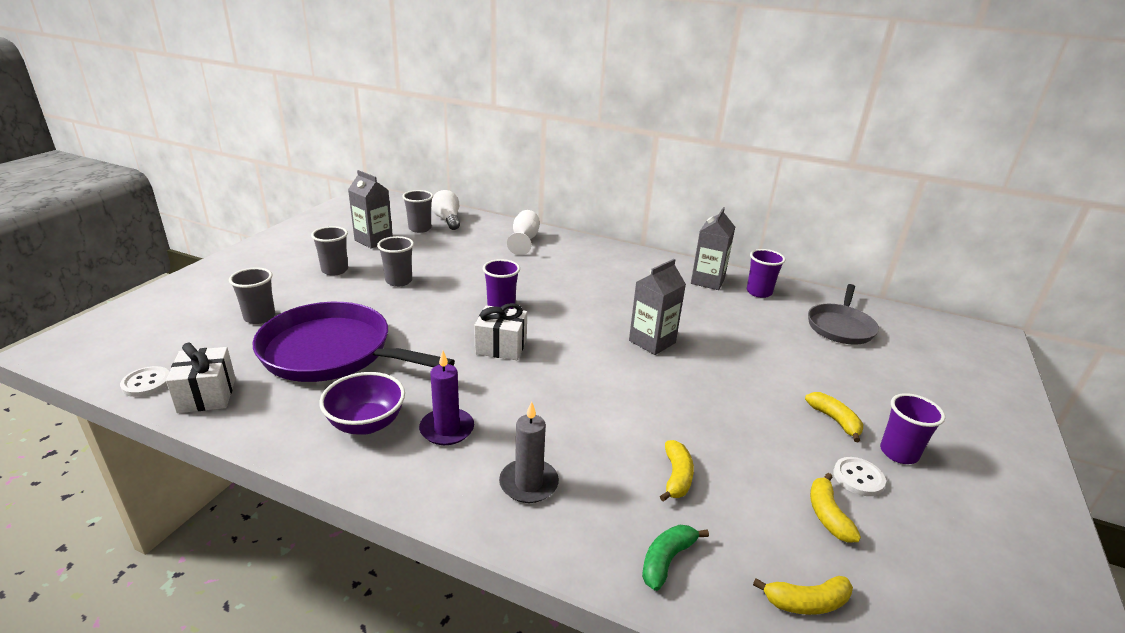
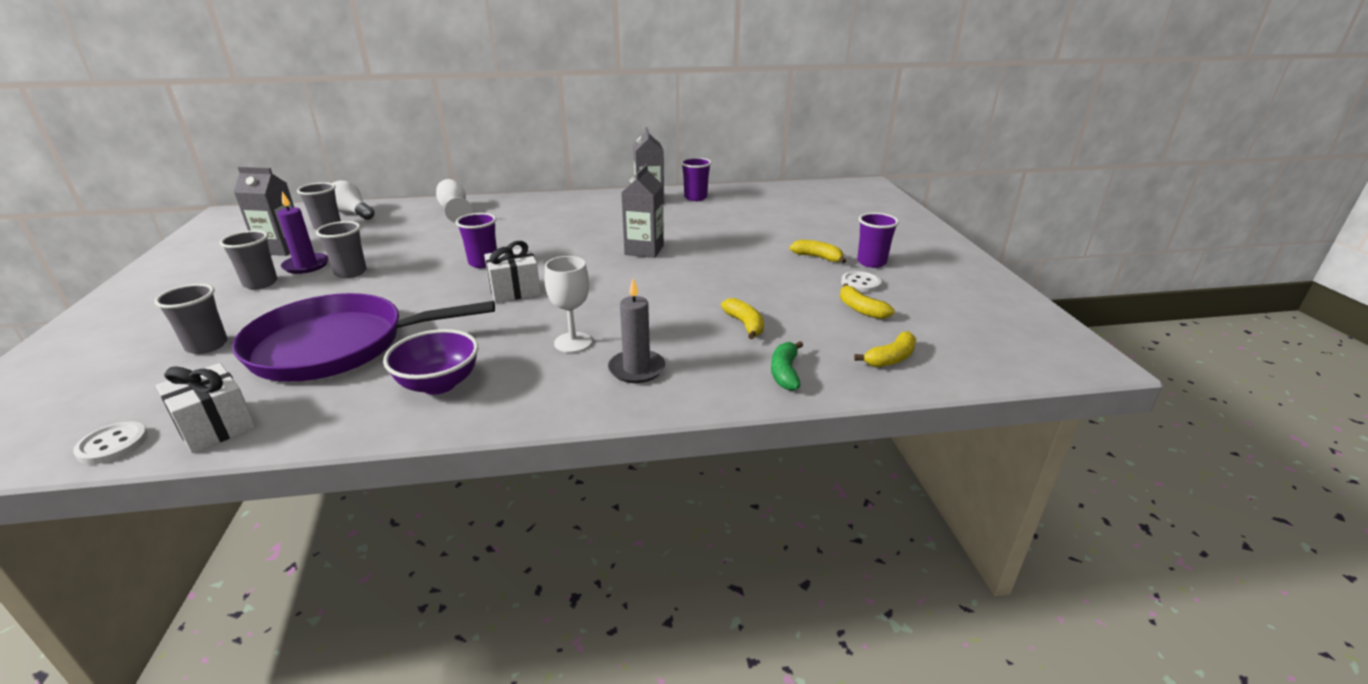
camera: 30 degrees left, 0 degrees up
purple candle [419,351,474,445] -> purple candle moved to [277,192,328,274]
grey pan [808,284,879,345] -> none
none -> white goblet [545,256,592,353]

